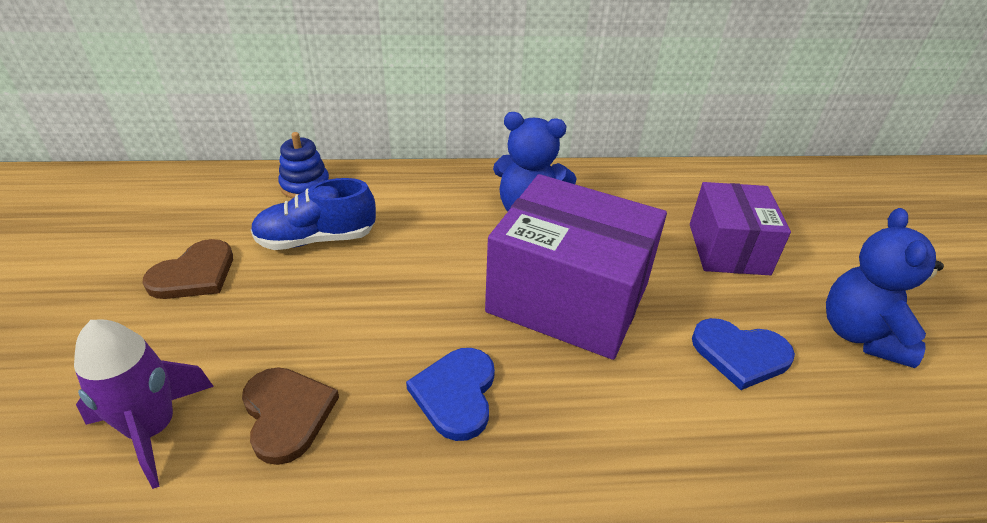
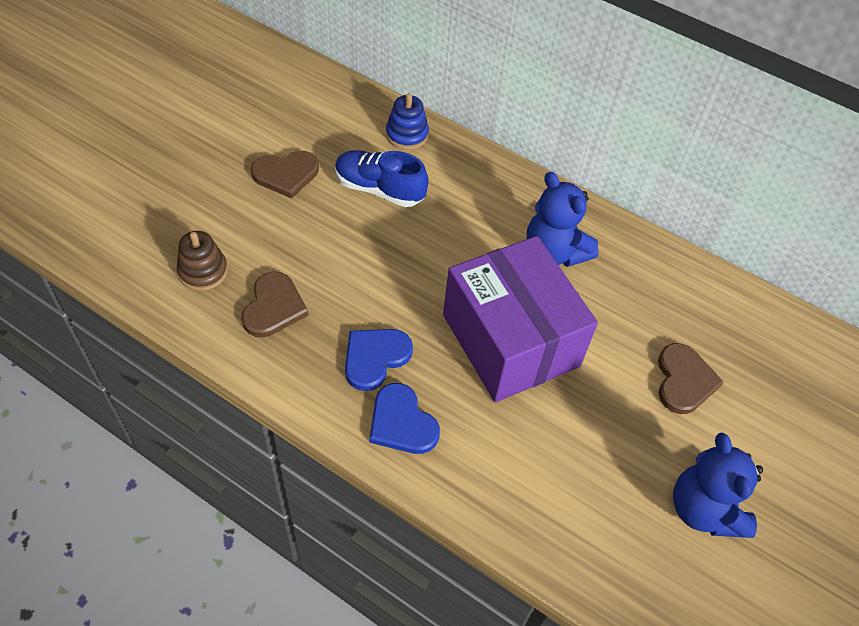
camera: 35 degrees right, 15 degrees up
purple rocket [74,320,214,489] -> brown stacking toy [177,231,228,291]
purple box [690,182,791,275] -> brown heart [658,343,724,414]
blue heart [692,318,795,390] -> blue heart moved to [370,383,440,454]
blue teddy bear [826,208,944,368] -> blue teddy bear turned 60 degrees counterclockwise [673,433,763,538]

